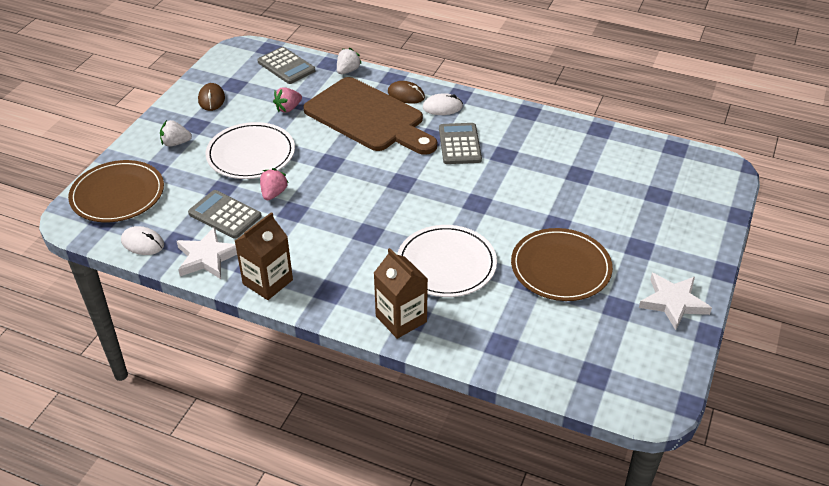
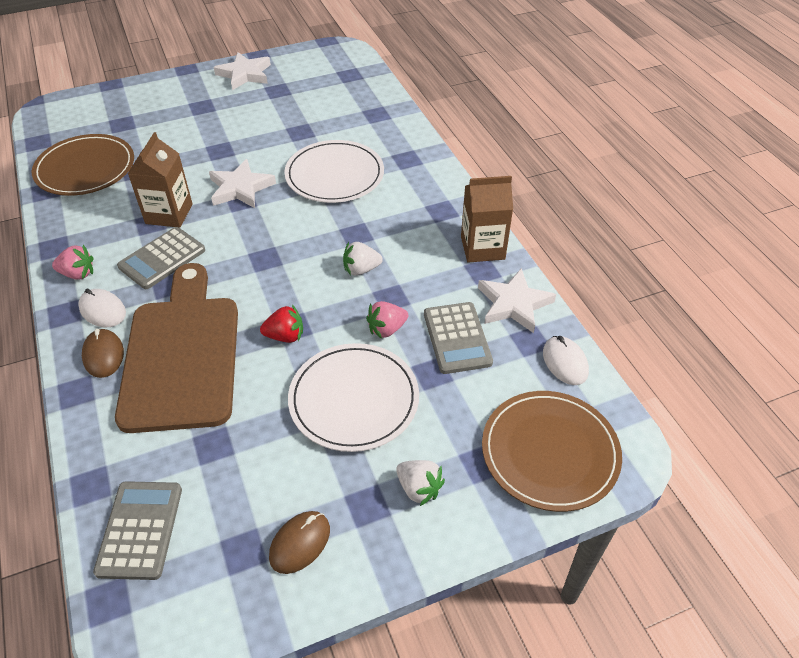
camera: 135 degrees left, 5 degrees up
pink strawberry [273,87,302,113] -> pink strawberry moved to [52,245,94,279]
white strawberry [337,48,362,74] -> white strawberry moved to [343,242,383,276]
brown carton [374,248,428,339] -> brown carton moved to [128,132,193,228]
brown plate [511,228,613,301] -> brown plate moved to [32,134,134,196]
none -> white star [209,159,276,208]
none -> red strawberry [260,305,303,343]

